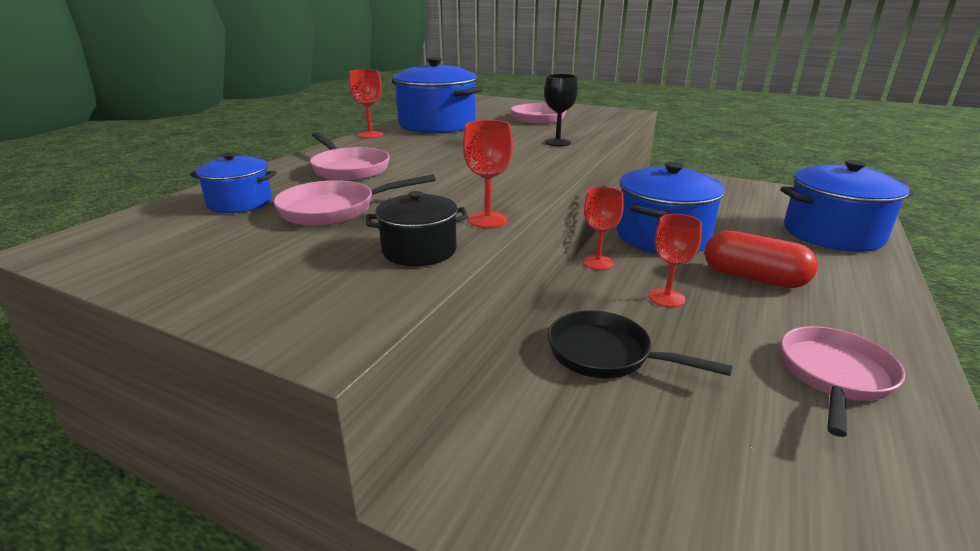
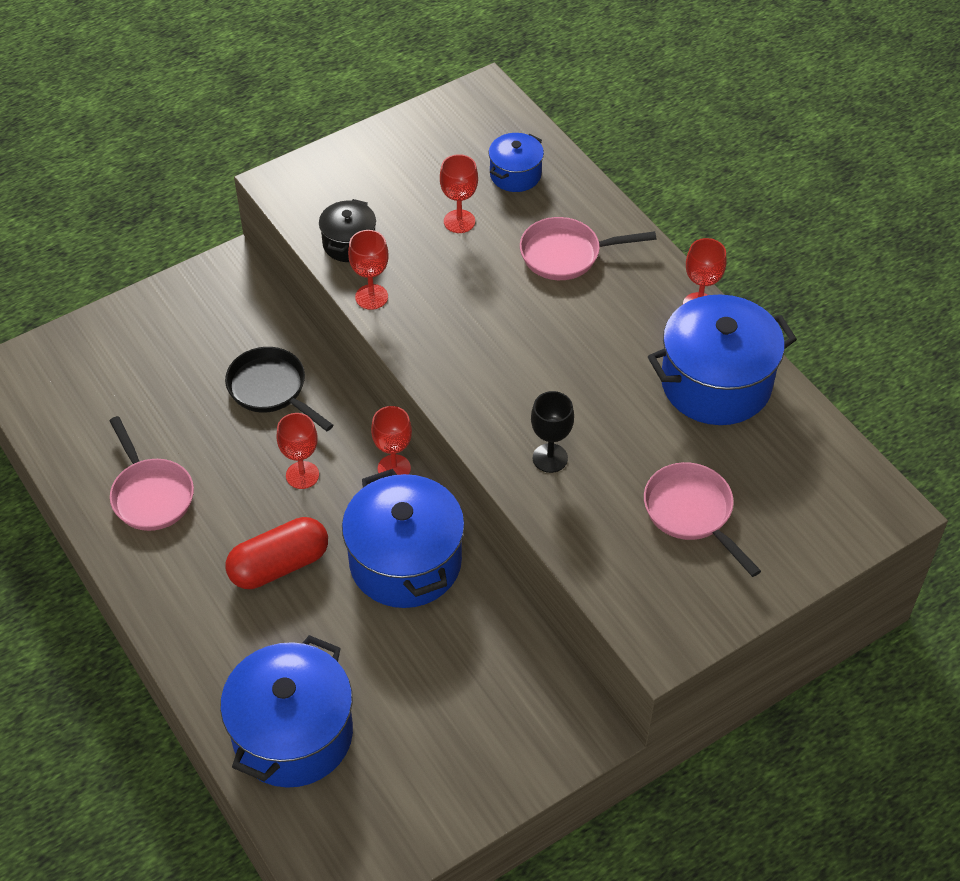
camera: 120 degrees right, 25 degrees up
pink pan [273,174,436,226] -> red goblet [440,154,478,233]
black pan [548,310,733,378] -> black pan turned 105 degrees counterclockwise [225,347,333,431]

